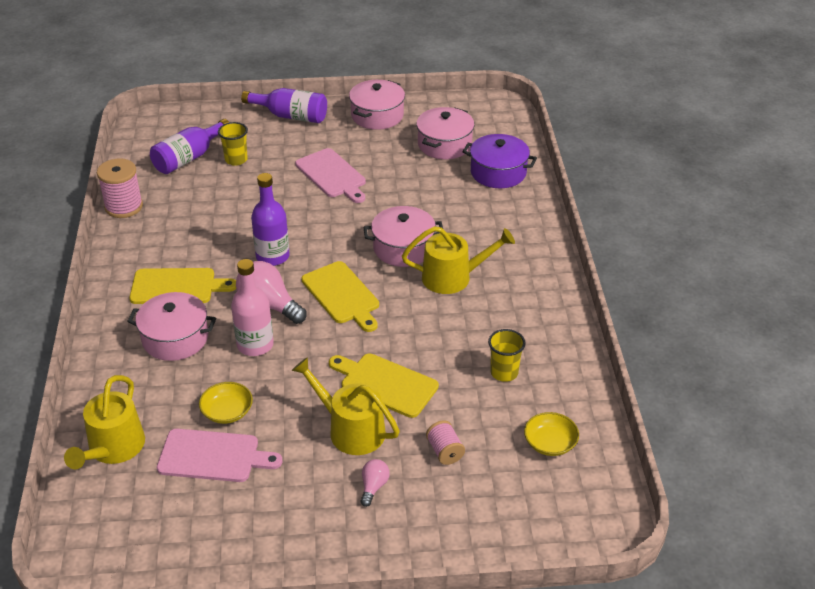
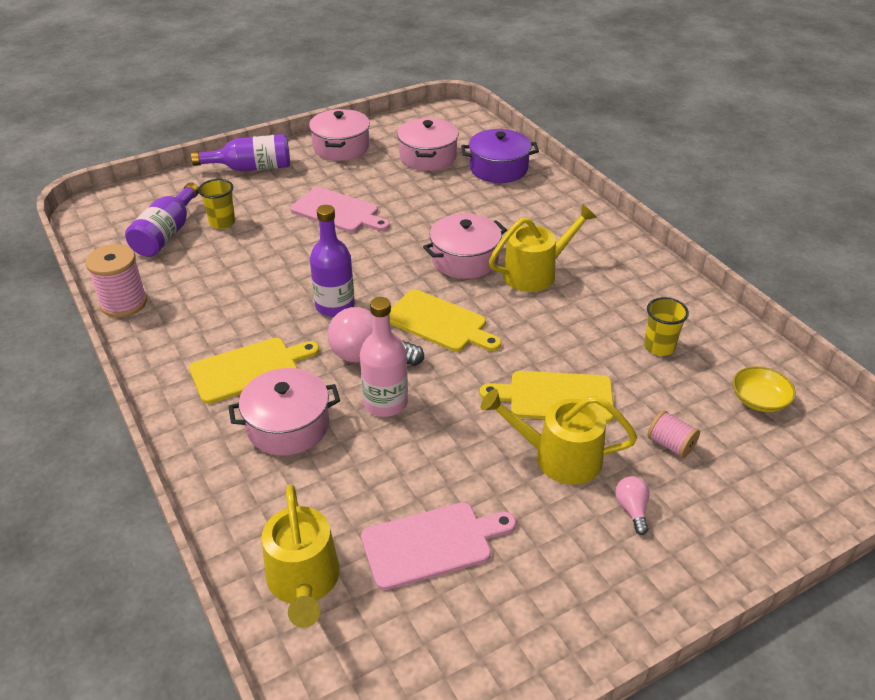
camera: 25 degrees left, 0 degrees up
yellow bowl [199,382,253,424] -> none

